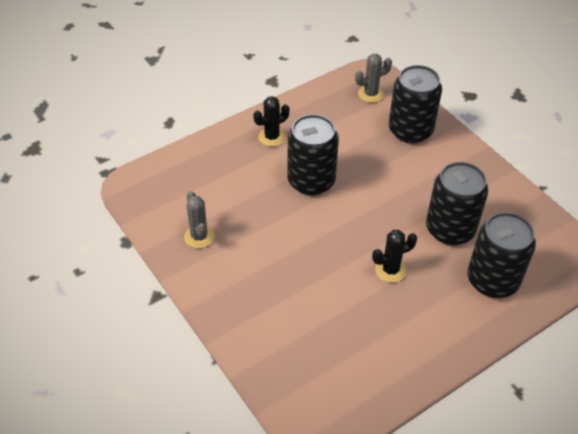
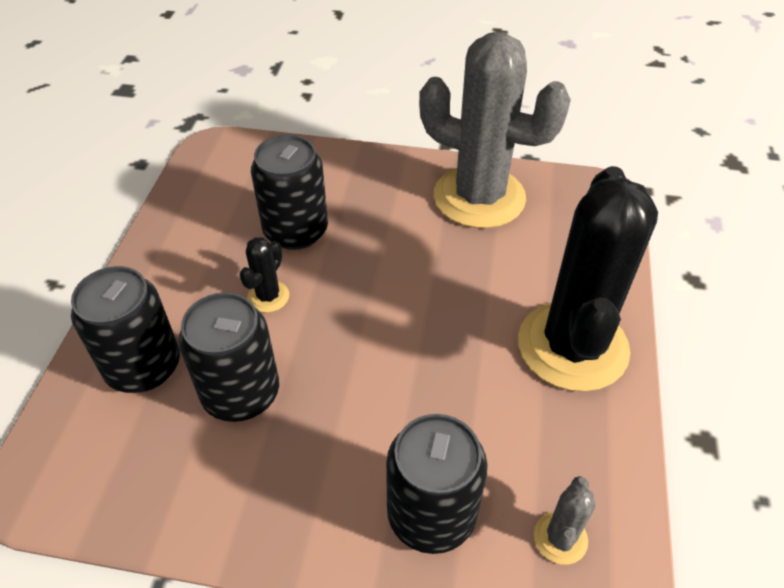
camera: 135 degrees right, 0 degrees up
grey cactus [184,191,215,248] -> grey cactus [419,32,571,228], size x2.48
black cactus [253,96,290,147] -> black cactus [518,166,658,392], size x2.48
black can [287,114,339,195] -> black can moved to [251,135,328,250]

